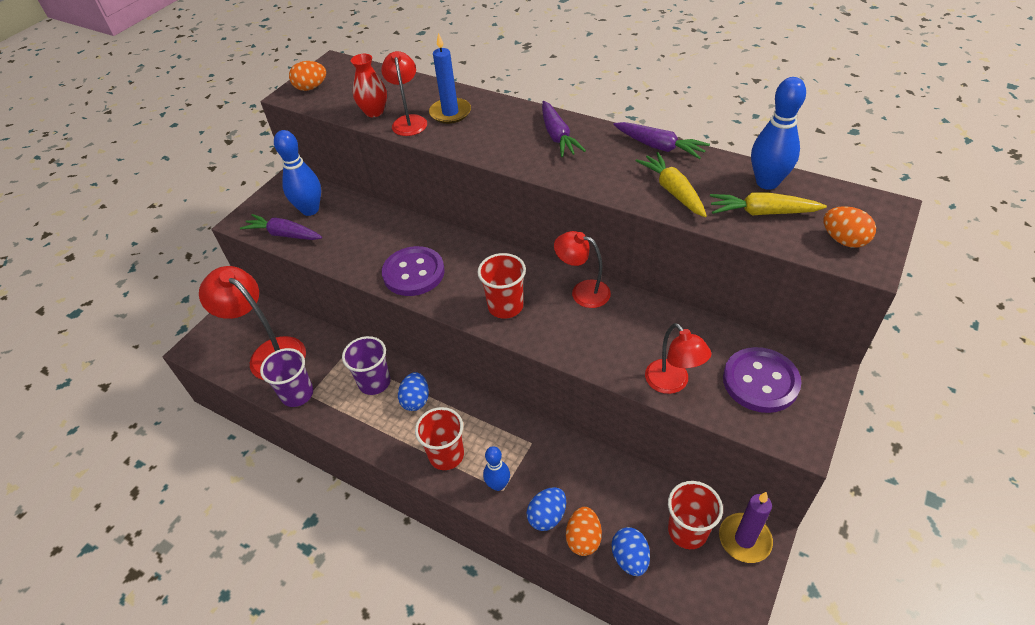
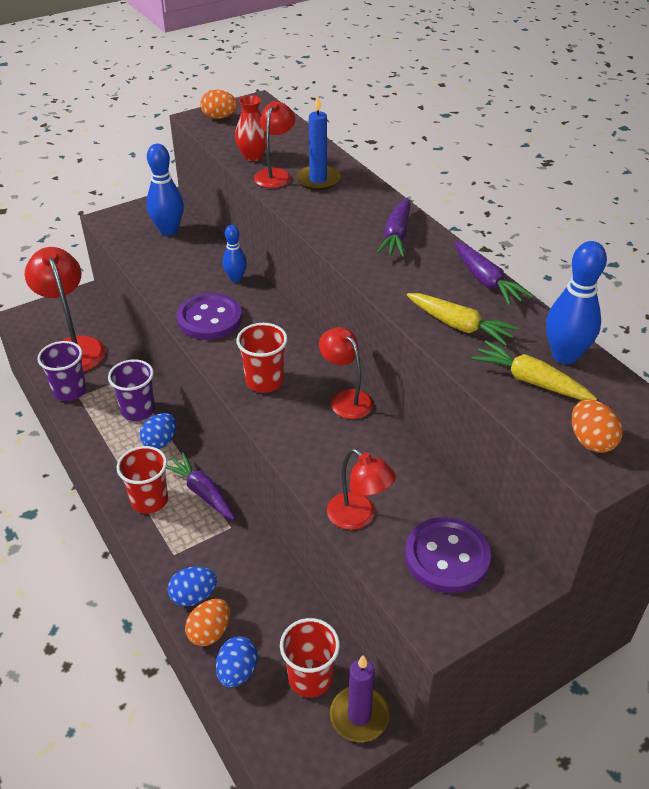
camera: 25 degrees right, 5 degrees down
purple carrot [240,214,322,240] -> purple carrot moved to [166,453,235,520]
blue bowling pin [483,446,510,491] -> blue bowling pin moved to [223,225,247,282]
yellow carrot [636,152,707,217] -> yellow carrot turned 120 degrees clockwise [407,293,519,346]
red lamp [645,323,712,394] -> red lamp turned 45 degrees counterclockwise [327,448,396,530]

